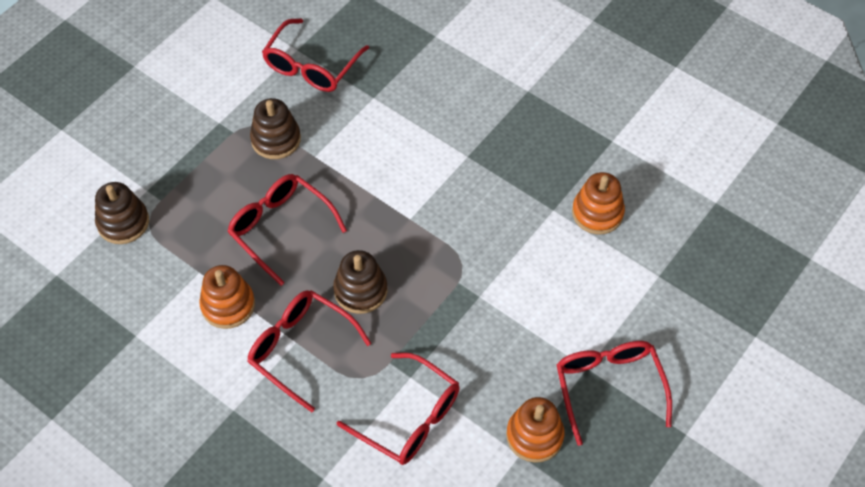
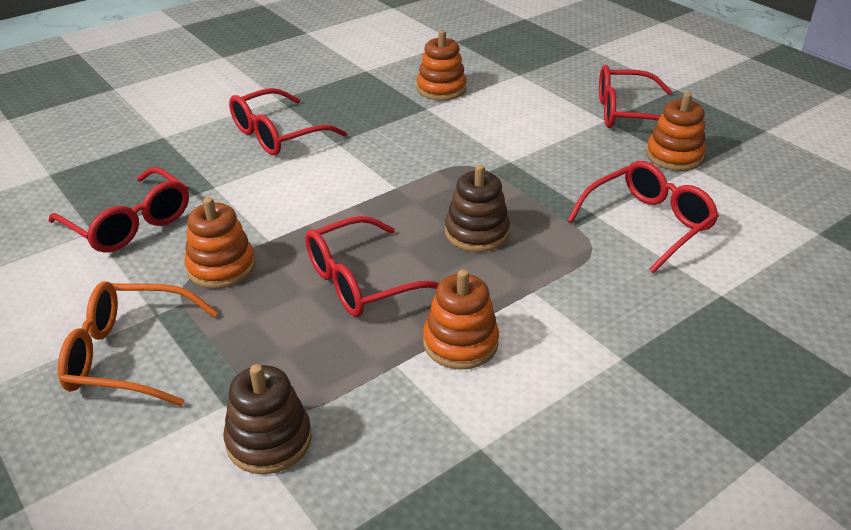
camera: 75 degrees left, 20 degrees down
red glasses [247,290,371,412] -> red glasses moved to [229,88,347,155]
brown stacking toy [250,98,301,159] -> orange stacking toy [184,197,256,289]
none -> orange glasses [58,281,218,406]

